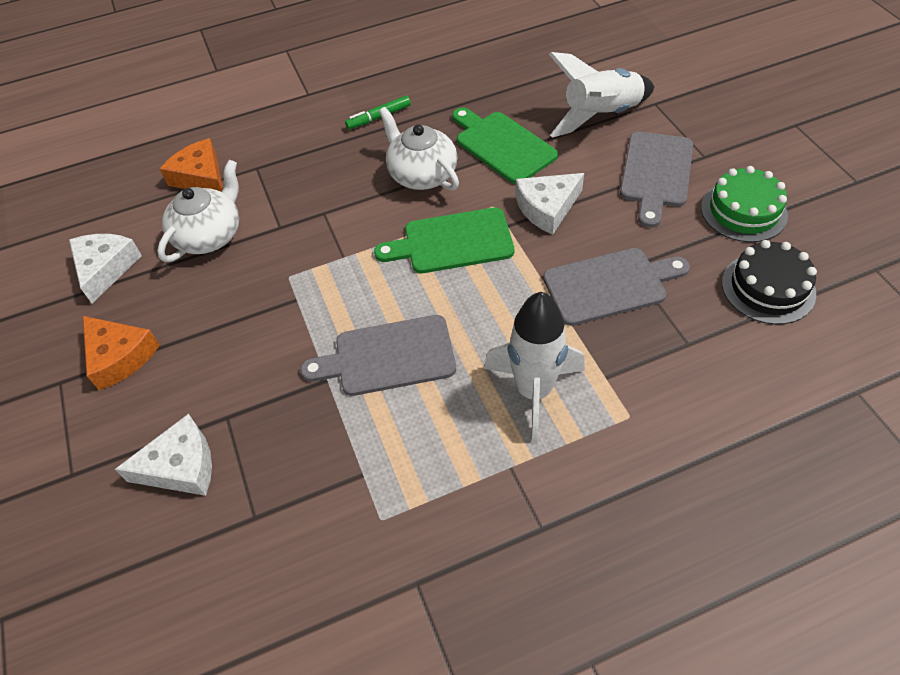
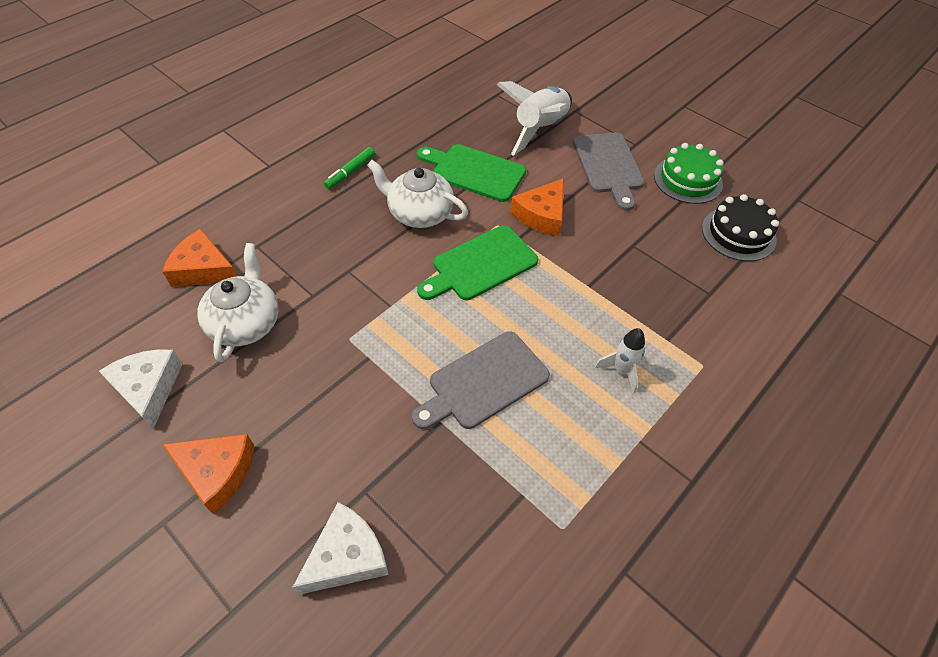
camera: 30 degrees left, 0 degrees up
white rocket [484,292,585,444] -> white rocket [595,328,645,394], size x0.52
white cheese [515,173,584,235] -> orange cheese [511,178,564,236]
grey cutting board [543,248,690,326] -> none

